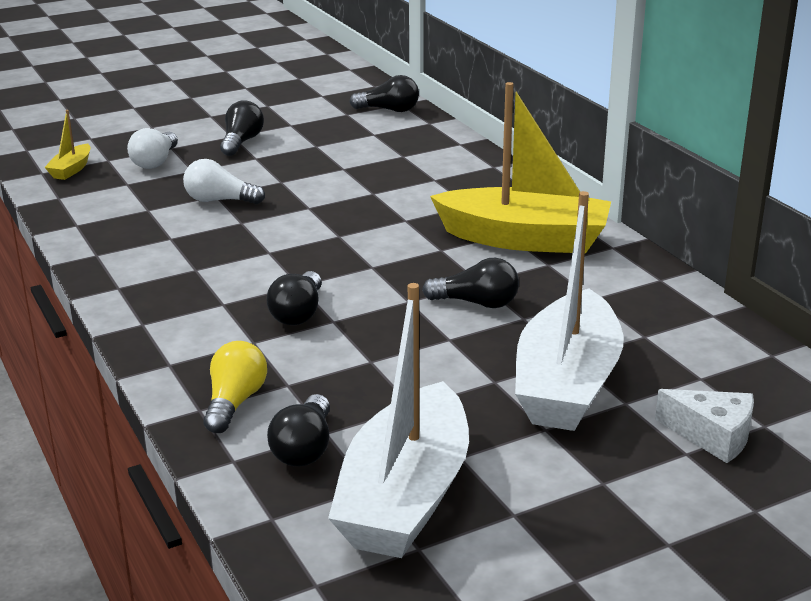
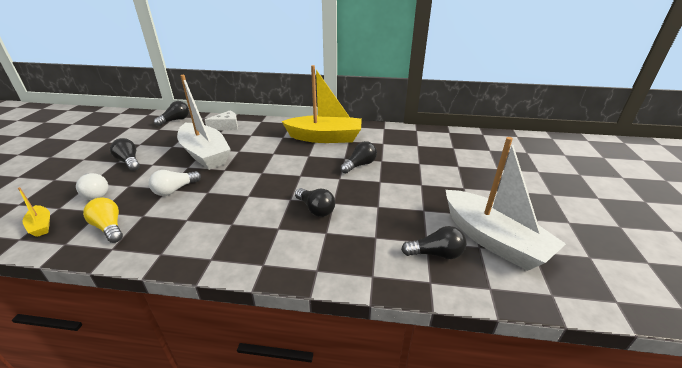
camera: 55 degrees left, 5 degrees up
yellow light bulb [203,341,267,433] -> yellow light bulb moved to [83,198,123,243]
black light bulb [267,394,330,467] -> black light bulb turned 45 degrees counterclockwise [401,226,467,259]
yellow boat [430,82,611,254] -> yellow boat turned 45 degrees clockwise [281,65,362,143]
white boat [515,191,623,431] -> white boat moved to [177,75,231,170]
white cheese [655,389,754,463] -> white cheese moved to [205,110,238,131]

